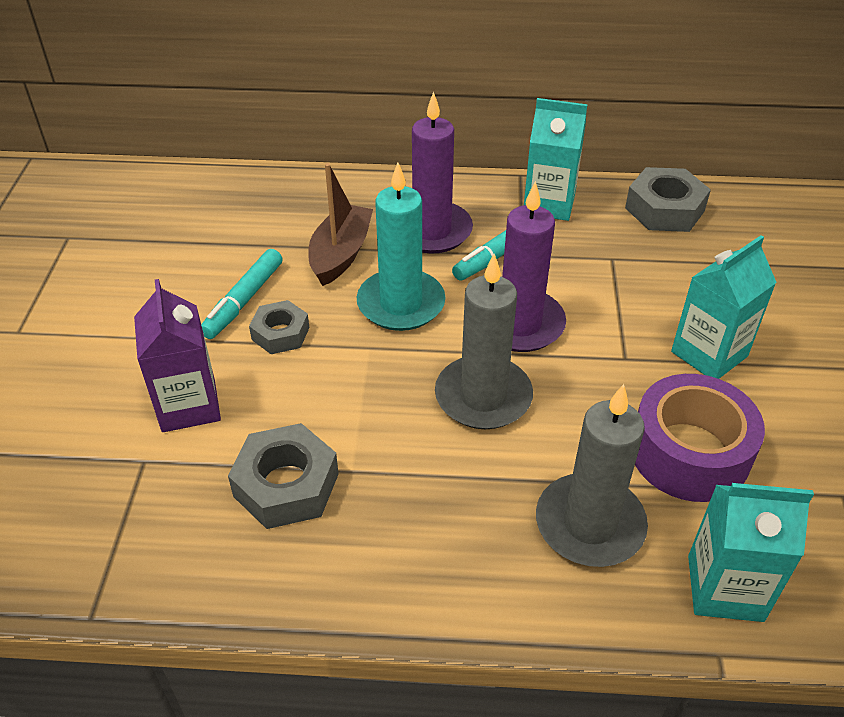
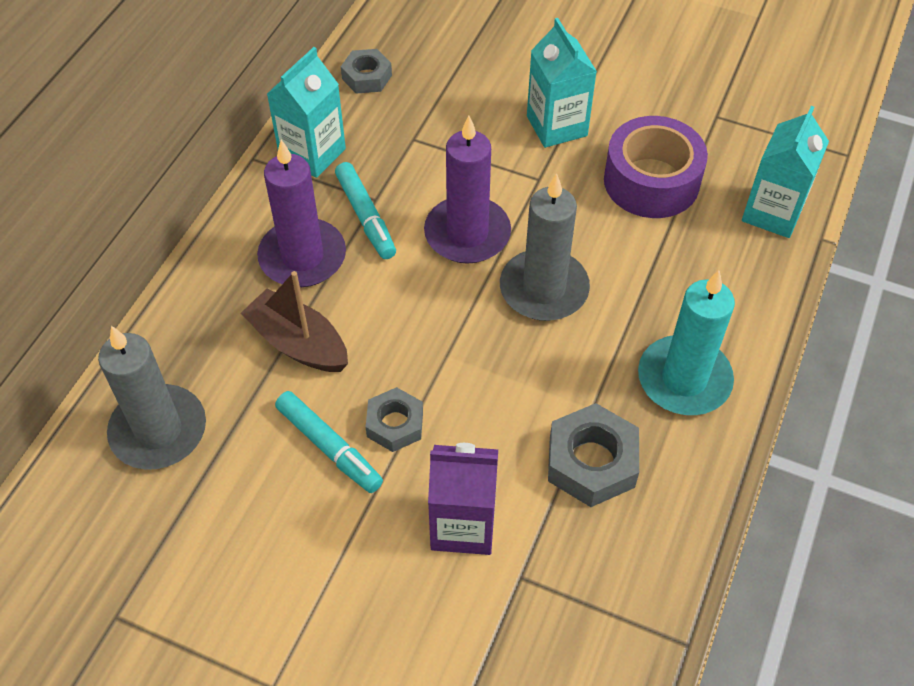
camera: 70 degrees left, 10 degrees up
turquoise candle [357,162,446,331] -> turquoise candle moved to [638,270,735,415]
grey candle [536,384,648,567] -> grey candle moved to [98,326,206,470]
grey nut [625,167,711,232] -> grey nut [341,49,392,94], size x0.64

